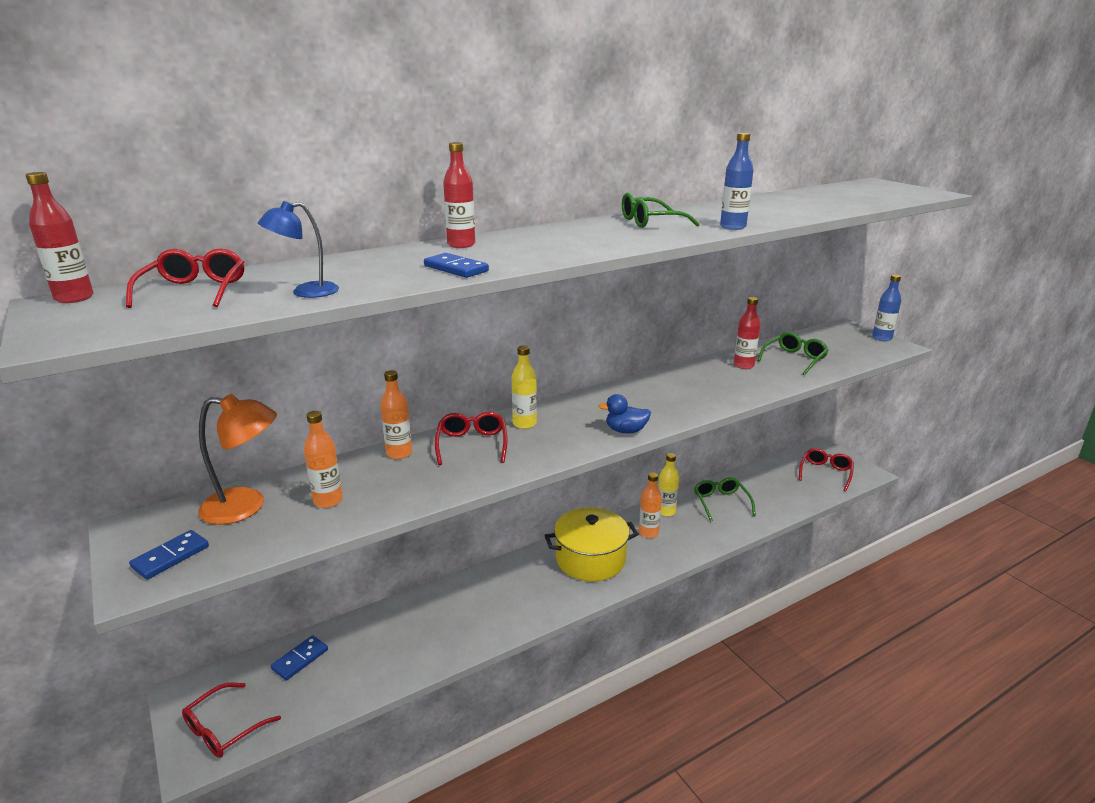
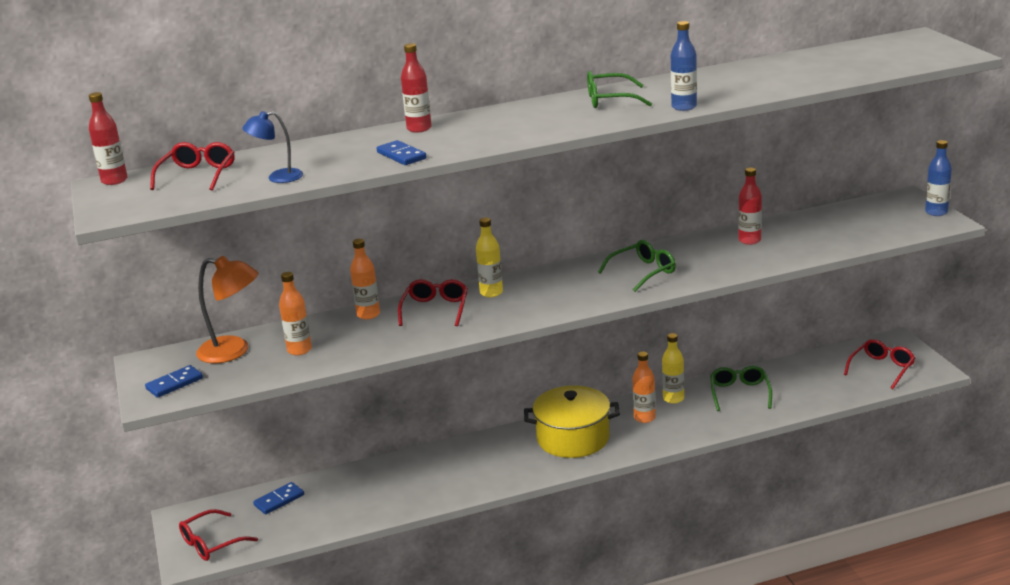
camera: 15 degrees right, 0 degrees up
blue duck [599,394,651,433] -> none
green glasses [757,332,829,375] -> green glasses moved to [598,240,676,292]

